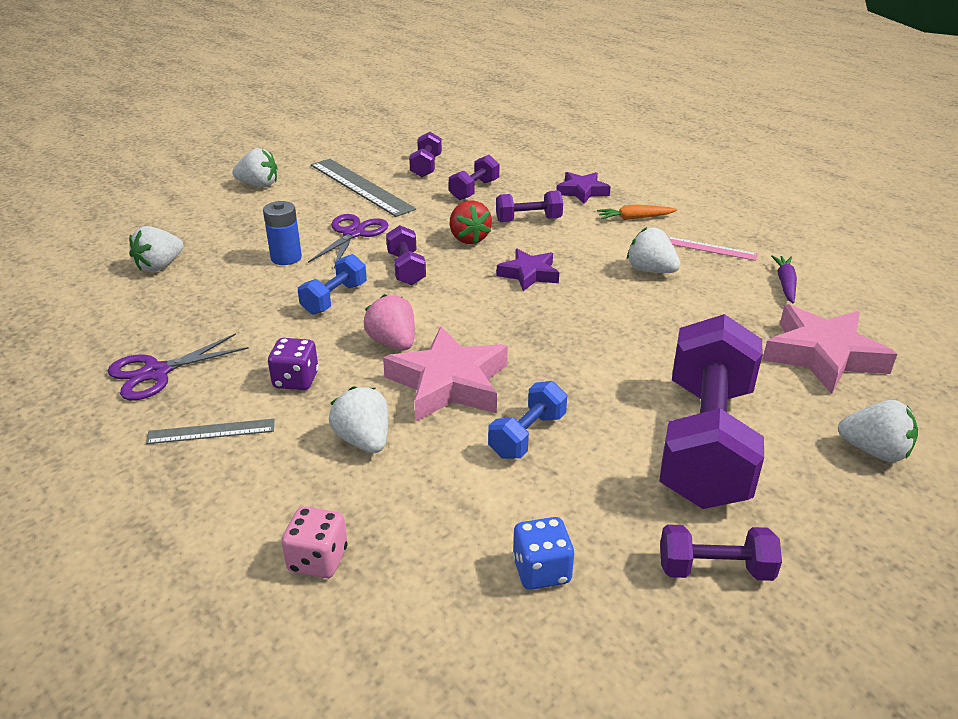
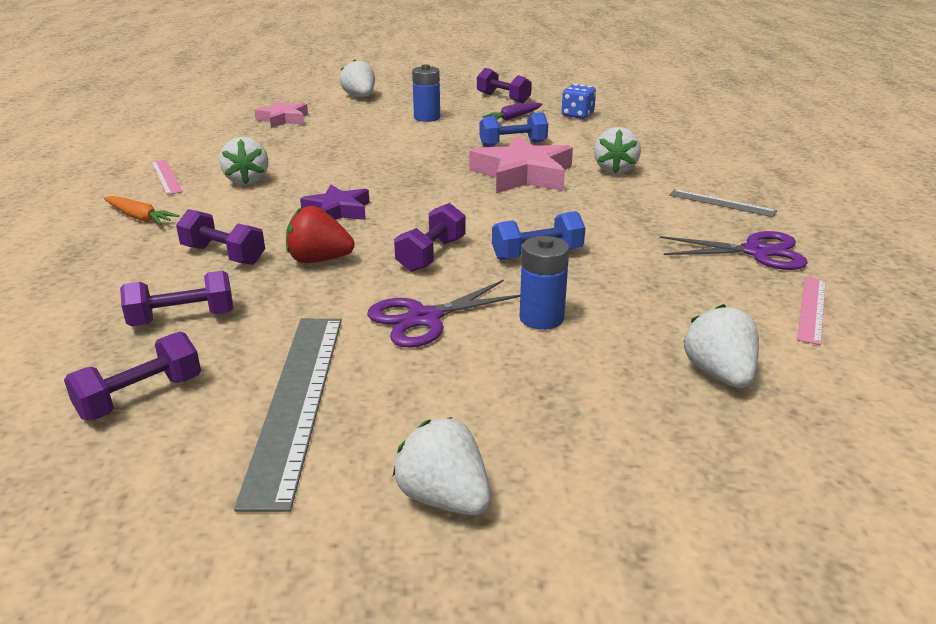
camera: 140 degrees left, 5 degrees down
white strawberry [129,226,183,272] -> white strawberry turned 90 degrees counterclockwise [683,304,759,388]
purple dice [268,338,319,390] -> none
pink dice [281,506,348,578] -> none
pink strawberry [364,294,415,350] -> none
red strawberry [450,201,492,244] -> red strawberry turned 105 degrees counterclockwise [286,206,354,263]
purple star [556,172,611,204] -> none
purple dumbbell [659,314,764,509] -> blue battery [412,64,440,122]
pink star [763,304,897,394] -> pink star [254,101,308,128], size x0.60
purple carrot [771,255,797,304] -> purple carrot moved to [482,103,542,121]
none -> pink ruler [797,277,826,345]

